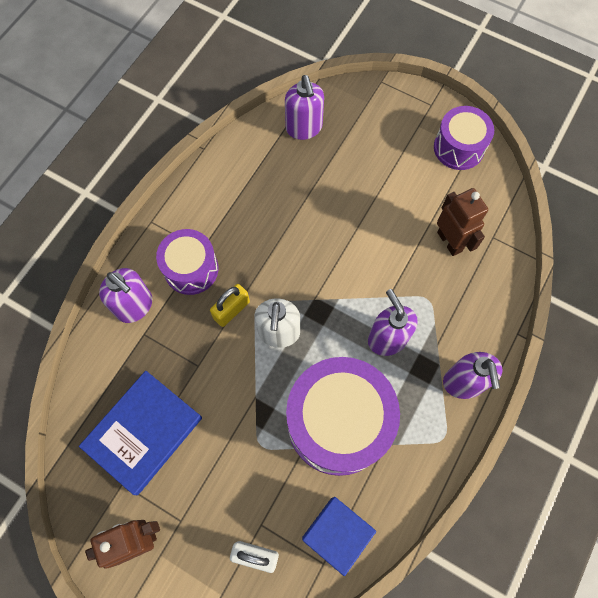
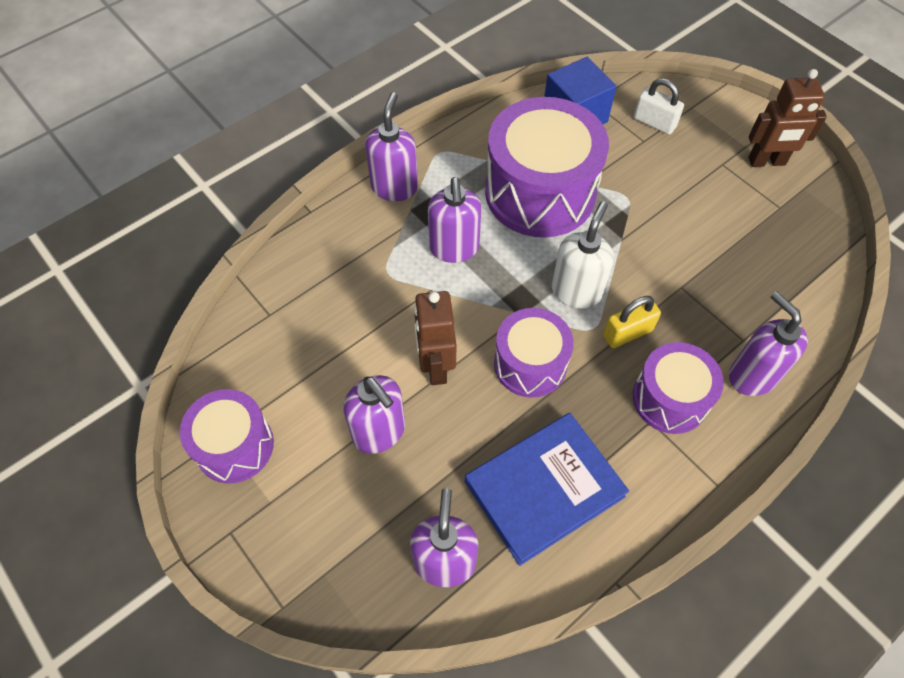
camera: 160 degrees left, 10 degrees down
blue book [79,371,202,495] -> blue book moved to [465,413,629,566]
brown robot [437,188,488,256] -> brown robot moved to [414,291,456,385]
none -> purple soap dispenser [344,375,405,454]
none -> purple drum [494,308,574,398]

